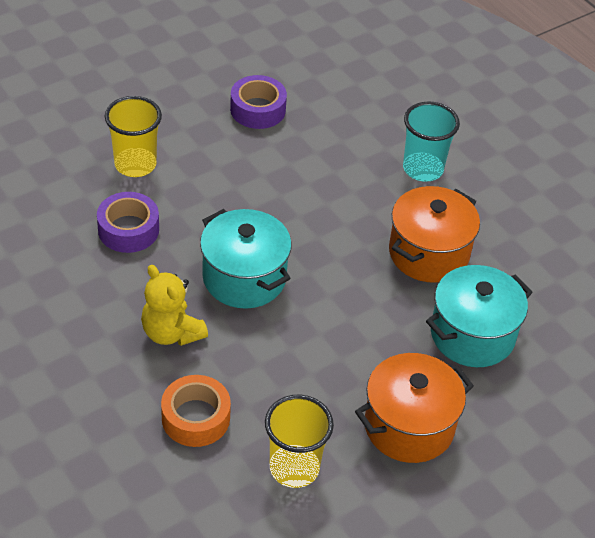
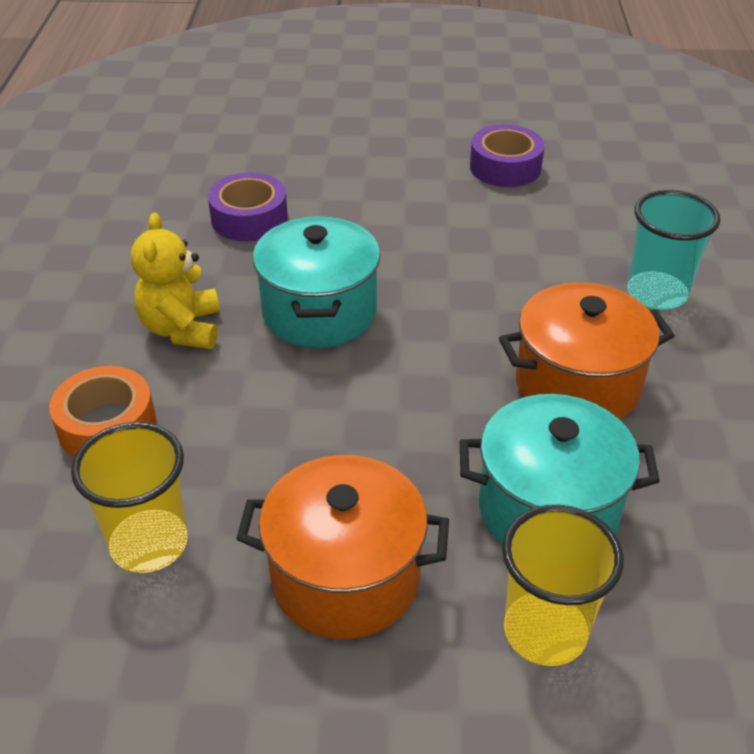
camera: 40 degrees right, 5 degrees down
yellow cup [105,96,162,177] -> yellow cup moved to [502,505,624,666]

